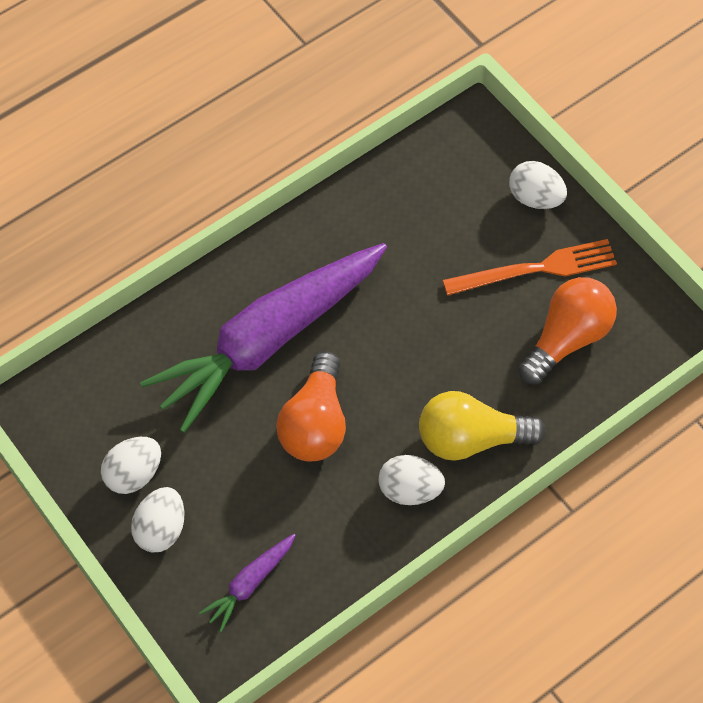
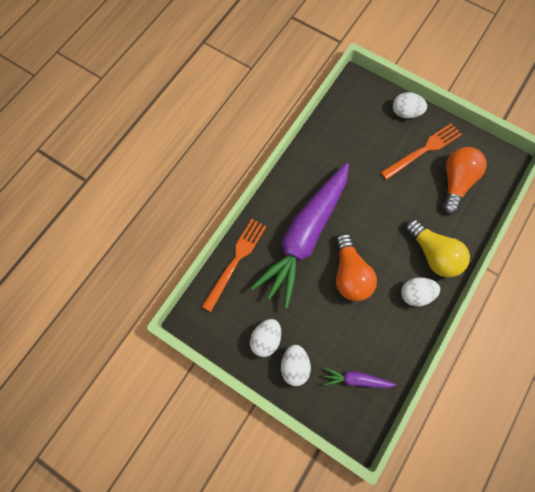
camera: 20 degrees left, 10 degrees up
purple carrot [199,534,296,632] -> purple carrot turned 75 degrees clockwise [323,367,396,388]
yellow light bulb [419,391,546,461] -> yellow light bulb turned 105 degrees counterclockwise [405,219,470,277]
none -> orange fork [202,219,266,312]

